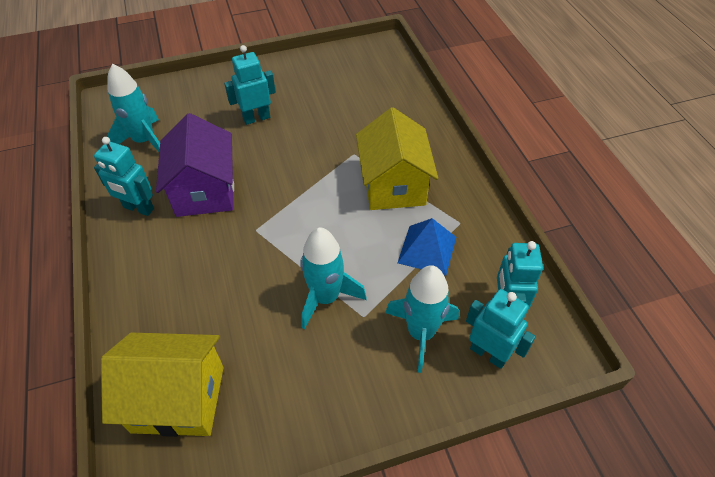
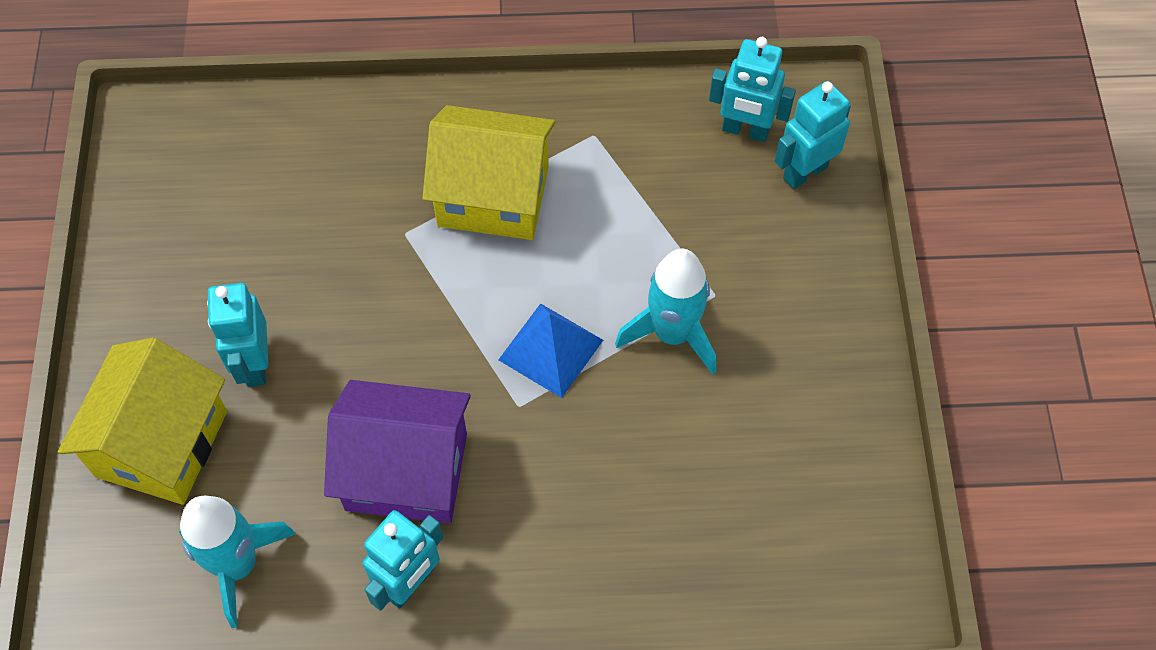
camera: 75 degrees left, 10 degrees up
yellow house [101,333,224,437] -> yellow house moved to [58,337,227,505]
turquoise rocket [385,265,459,373] -> none
blue pyramid [398,218,456,276] -> blue pyramid moved to [498,303,603,398]

